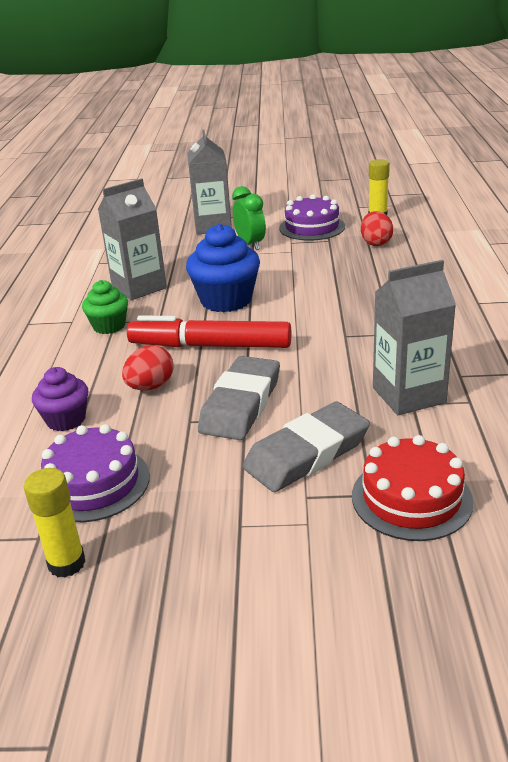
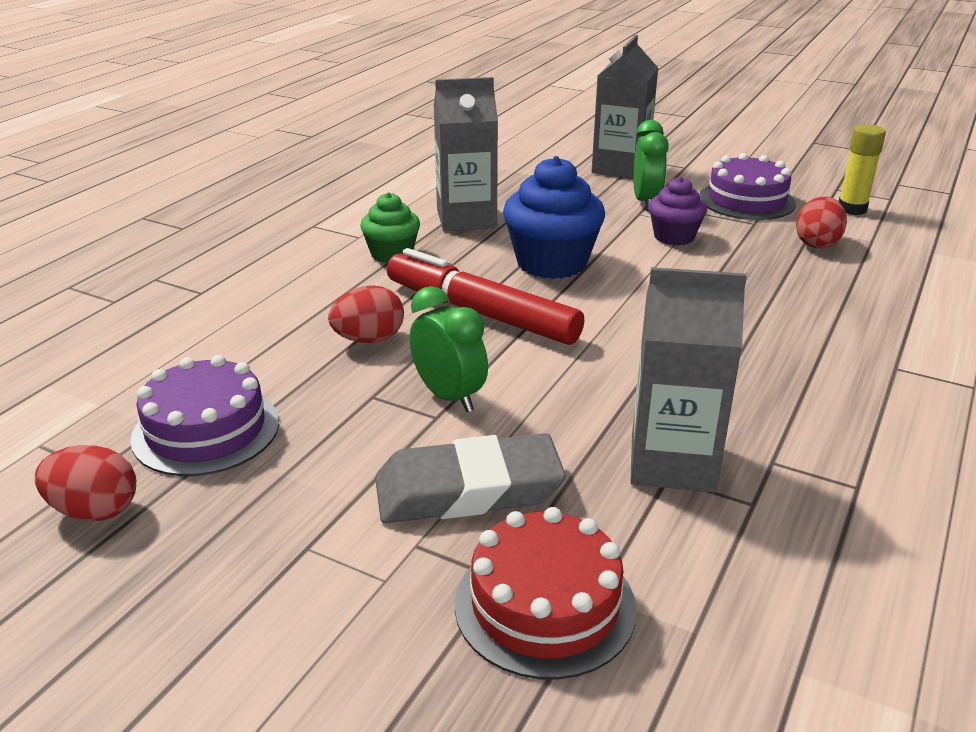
camera: 25 degrees right, 0 degrees up
yellow glue stick [24,468,86,578] -> red egg [35,445,136,521]
purple cupcake [32,367,88,431] -> purple cupcake moved to [649,177,707,246]
grey eraser [198,356,280,440] -> green clock [409,286,488,412]

